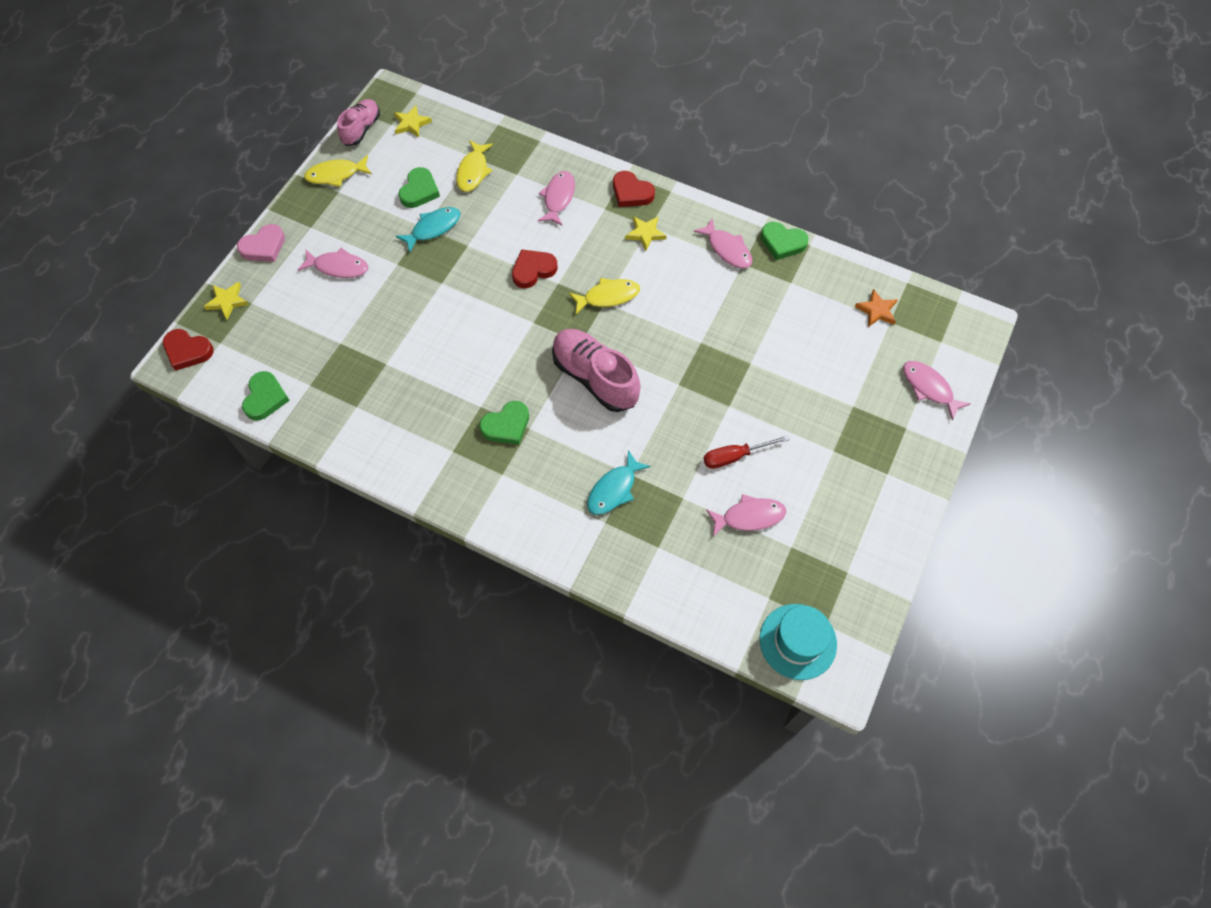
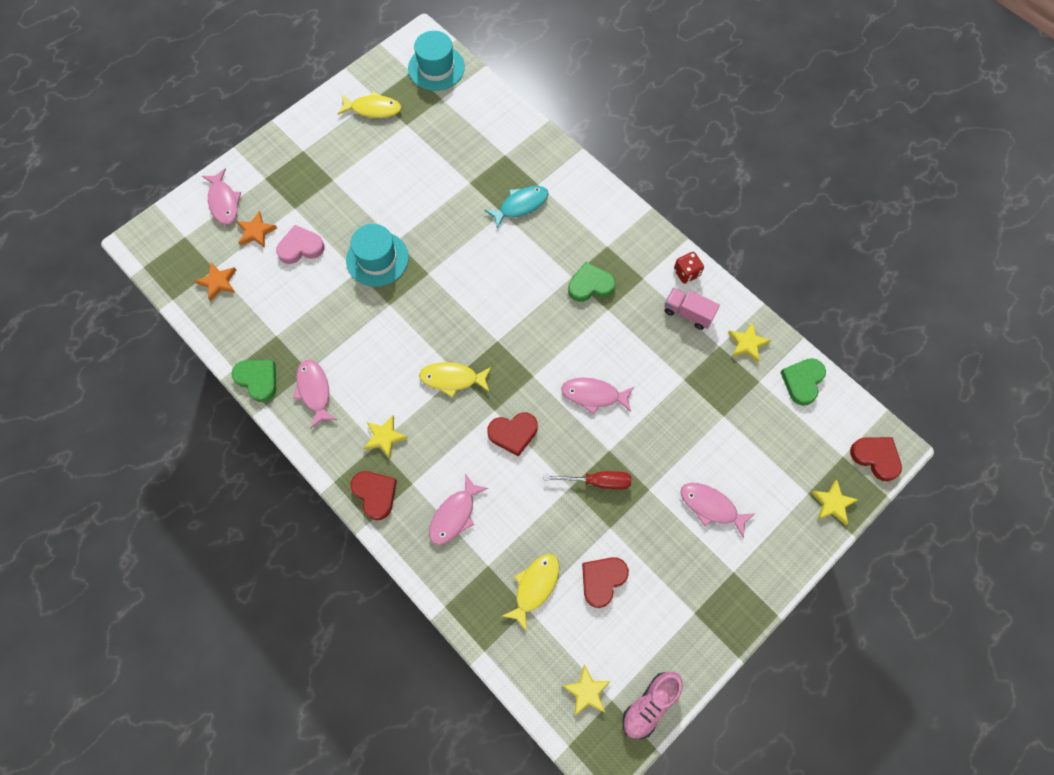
camera: 160 degrees left, 5 degrees up
pink heart [237,224,285,262] -> pink heart moved to [276,225,325,264]
yellow fish [304,155,372,187] -> yellow fish moved to [338,91,402,118]
turquoise fish [396,207,461,252] -> none
green heart [398,167,440,208] -> red heart [582,557,629,608]
pink shoe [552,329,640,412] -> none
red screwdriver [703,435,790,469] -> red screwdriver moved to [543,471,631,489]
pink fish [706,494,786,537] -> pink fish moved to [561,378,634,414]
none -> orange star [237,211,277,248]
none -> turquoise hat [346,224,409,287]
none -> pink truck [664,288,720,330]
none -> red dice [674,252,704,284]
none -> yellow star [728,322,771,363]

